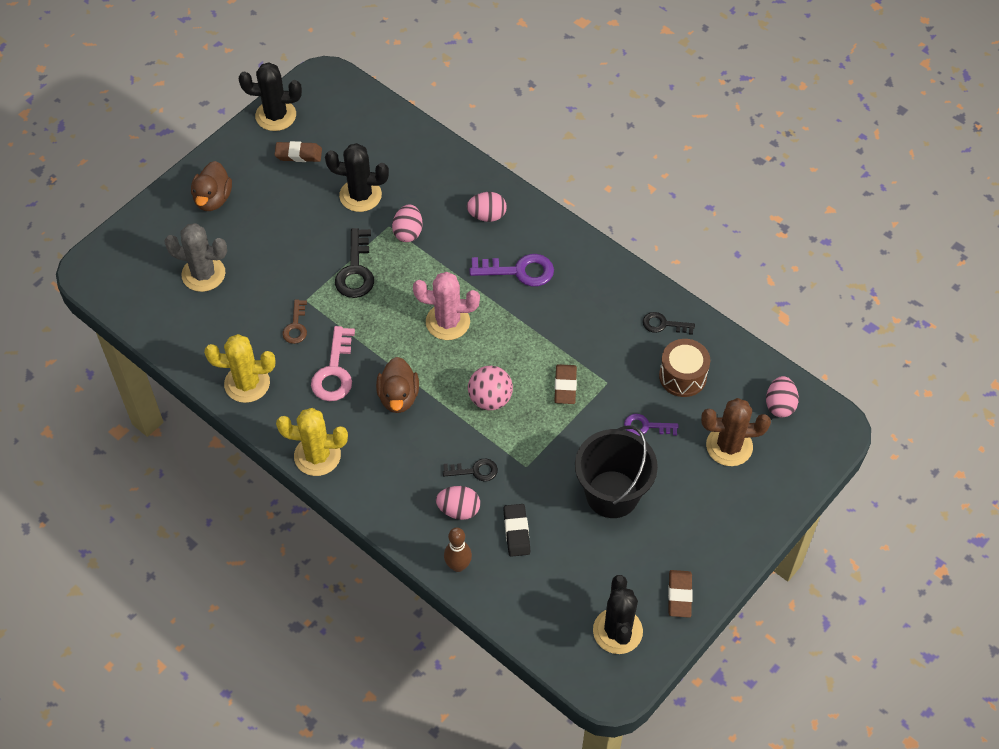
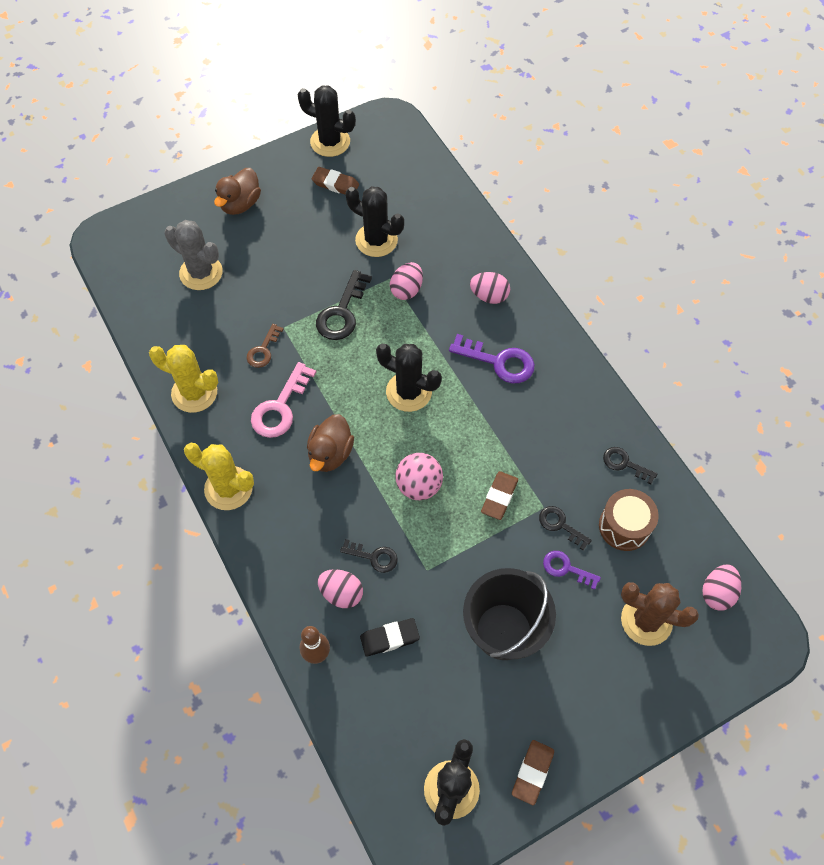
camera: 20 degrees right, 5 degrees up
pink cactus [413,272,480,340] -> black cactus [376,344,442,412]
black eraser [503,504,530,557] -> black eraser turned 60 degrees clockwise [360,618,420,657]
none -> black key [539,506,592,550]

